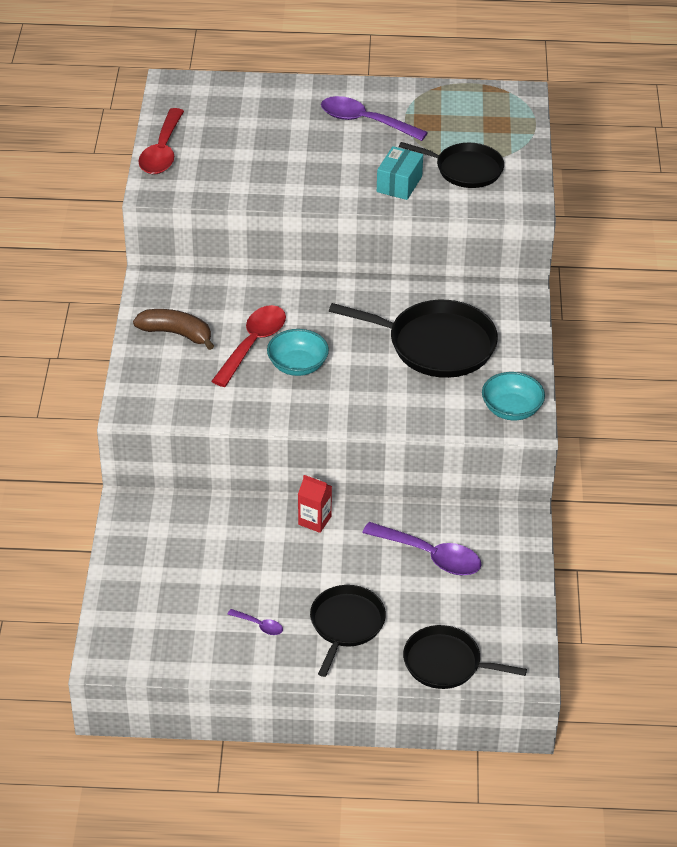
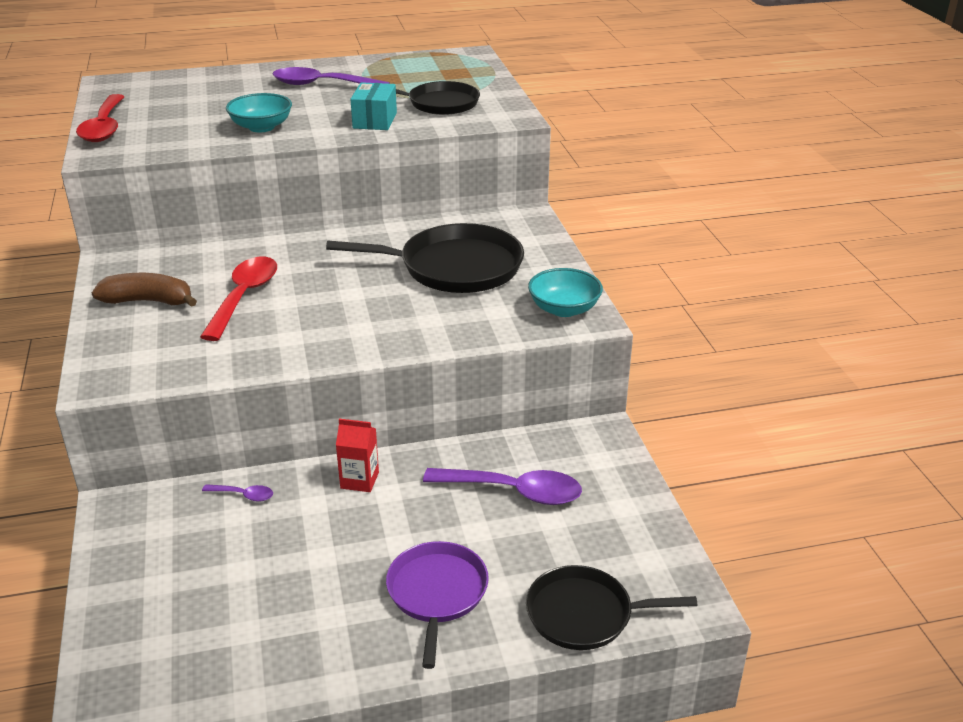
camera: 15 degrees left, 10 degrees down
purple spoon [228,609,283,635] -> purple spoon moved to [202,484,273,502]
turquoise bowl [267,329,329,376] -> turquoise bowl moved to [226,93,292,132]
black pan [310,585,386,677] -> purple pan [386,541,489,669]

